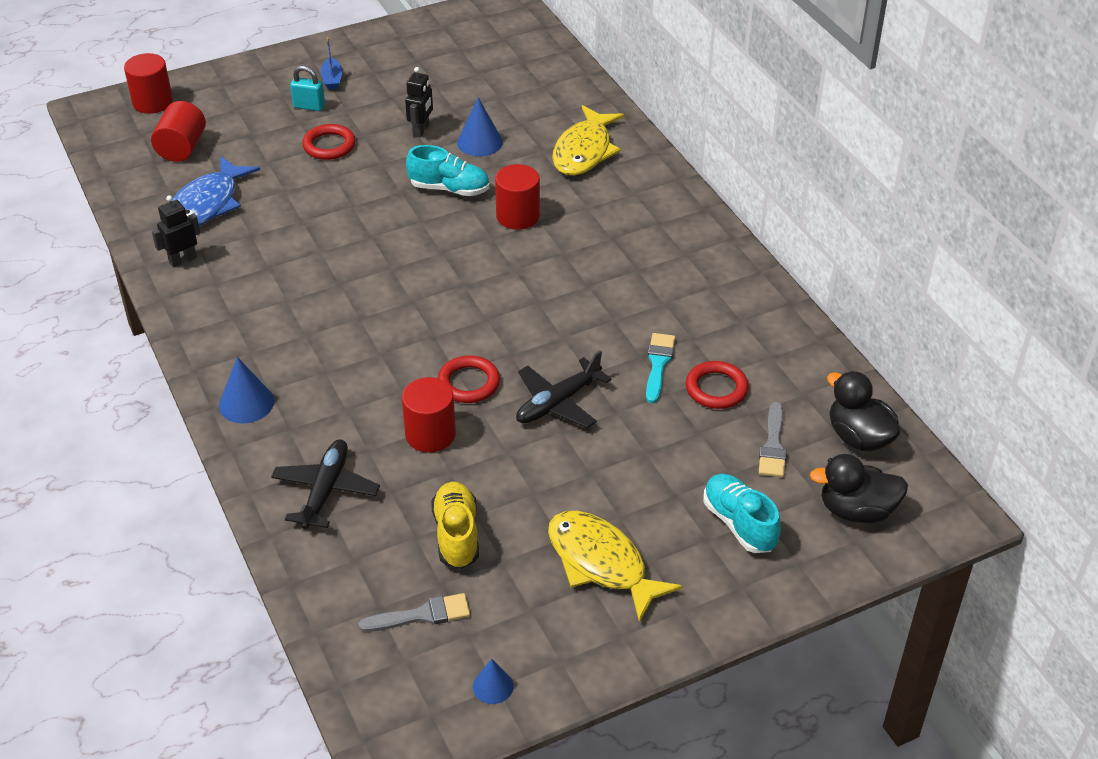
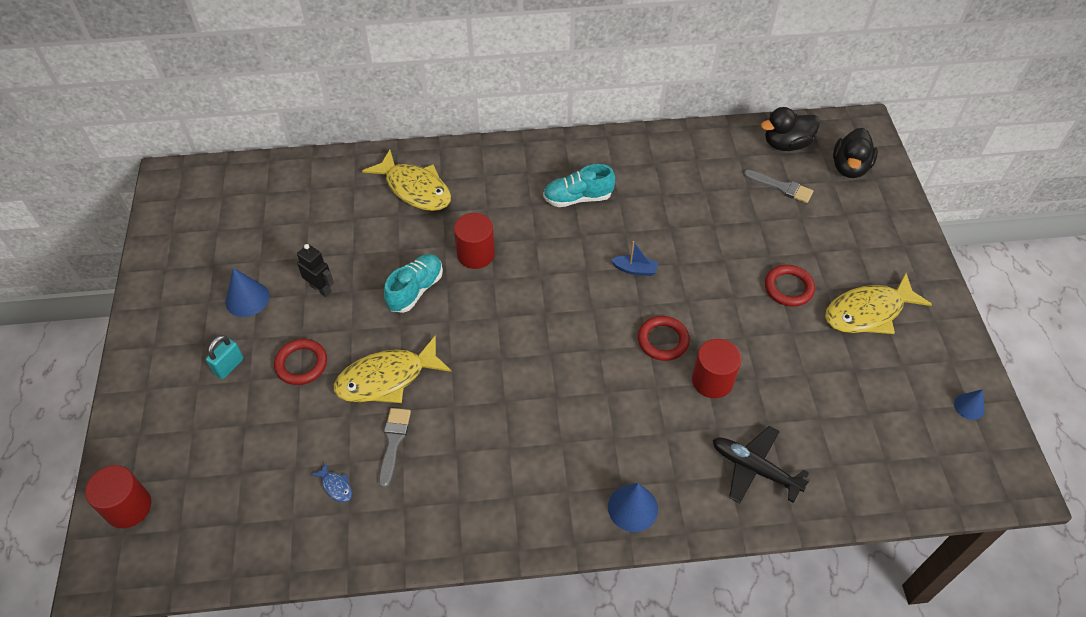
camera: 70 degrees left, 10 degrees up
red cylinder [151,101,206,162] -> none
black robot [152,195,200,268] -> none
blue fish [172,156,260,226] -> blue fish [311,462,352,502], size x0.40
blue boat [321,38,342,90] -> blue boat moved to [611,241,658,276]
grey brush [358,593,470,632] -> grey brush moved to [379,408,411,488]
yellow shoe [431,482,479,569] -> none
blue cone [457,97,503,156] -> blue cone moved to [225,268,270,317]
black plane [516,350,611,428] -> none
turquoise brush [646,333,675,403] -> none
red ring [686,361,749,409] -> red ring moved to [765,265,815,307]
turquoise shoe [703,474,781,553] -> turquoise shoe moved to [543,164,615,207]
none -> yellow fish [334,335,451,403]

